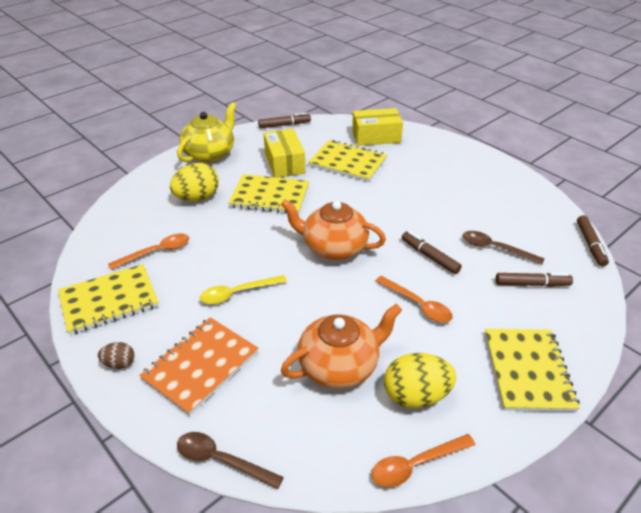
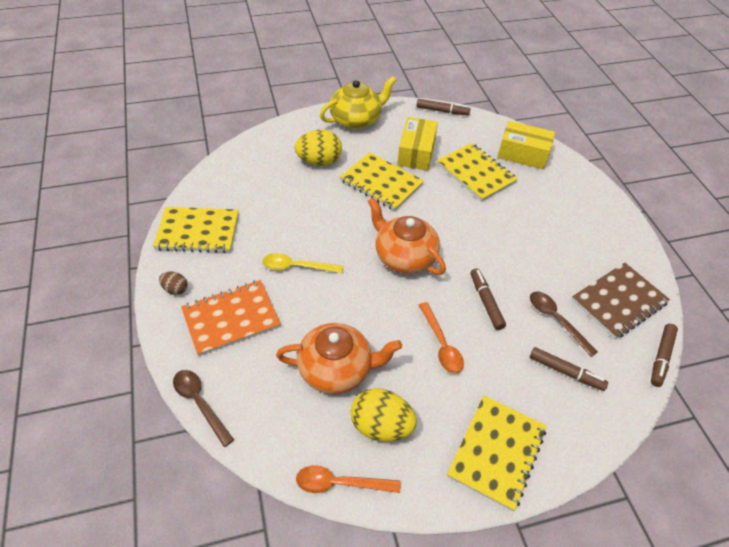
camera: 25 degrees right, 10 degrees up
orange spoon [108,233,189,270] -> none
none -> brown notebook [572,262,670,339]

